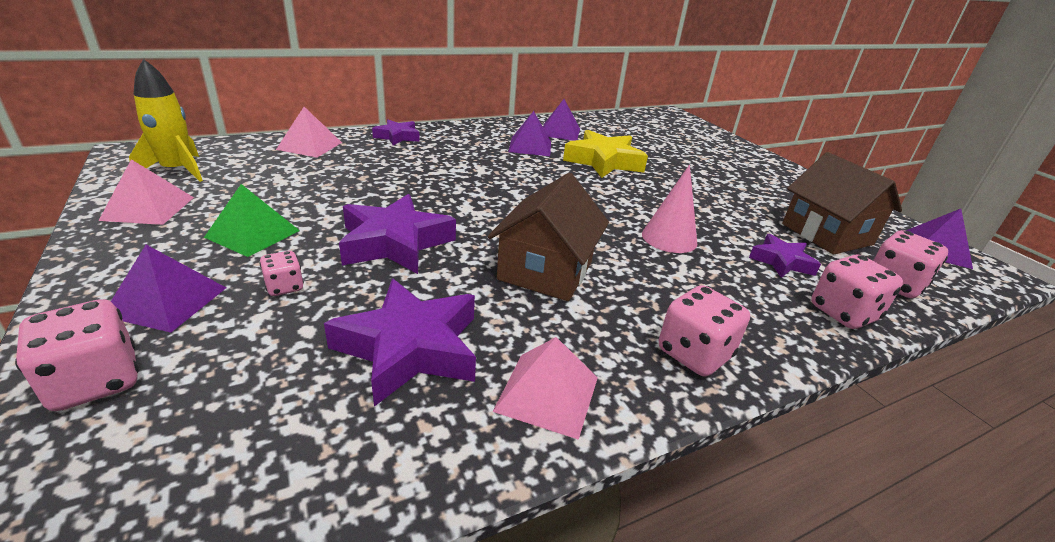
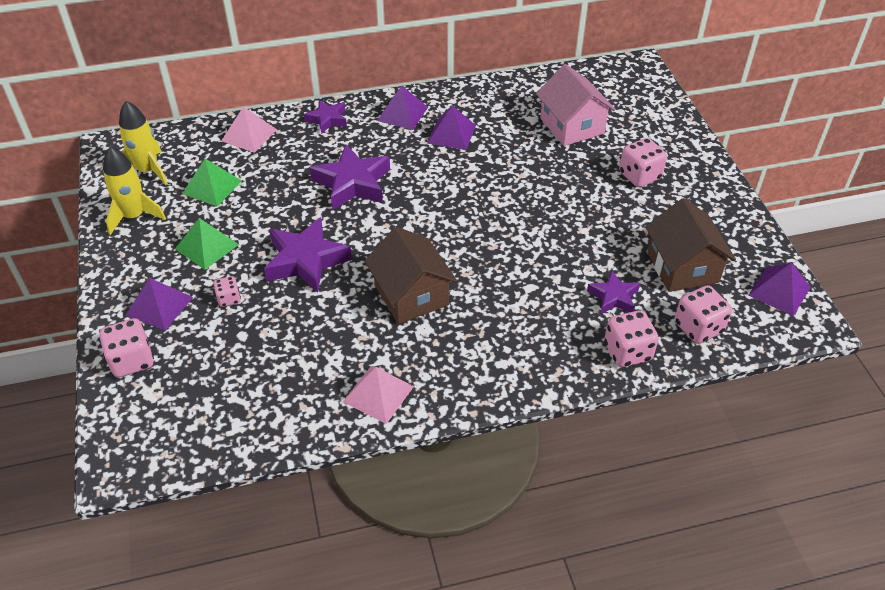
camera: 15 degrees right, 15 degrees up
pink pyramid [99,159,194,225] -> yellow rocket [103,146,166,235]
purple star [324,279,476,407] -> purple star moved to [310,144,390,210]
brown house [488,173,609,301] -> brown house turned 60 degrees counterclockwise [365,227,457,324]
purple pyramid [543,99,580,141] -> purple pyramid moved to [377,85,428,130]
yellow star [563,129,648,178] -> none
pink cone [642,165,697,253] -> none
pink dice [659,285,750,377] -> pink dice moved to [619,138,667,187]
none -> green pyramid [182,159,242,207]
none -> pink house [536,64,616,146]

